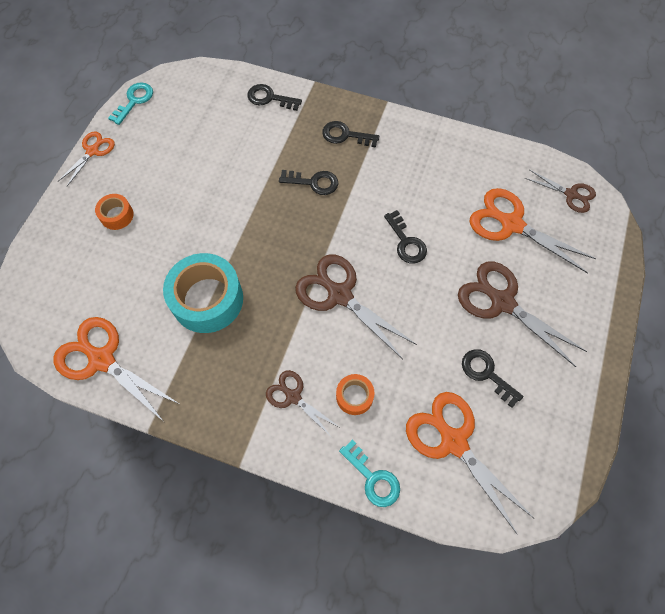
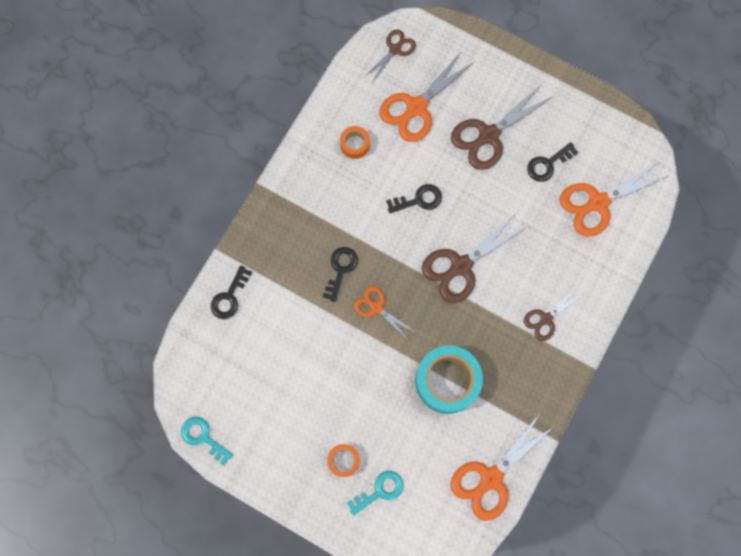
camera: 80 degrees left, 10 degrees up
orange scissors [57,131,115,187] -> orange scissors moved to [354,286,413,338]
black key [322,121,379,147] -> none
orange tape [336,374,375,415] -> orange tape moved to [340,126,370,159]
turquoise key [339,440,400,507] -> turquoise key moved to [347,471,403,516]

